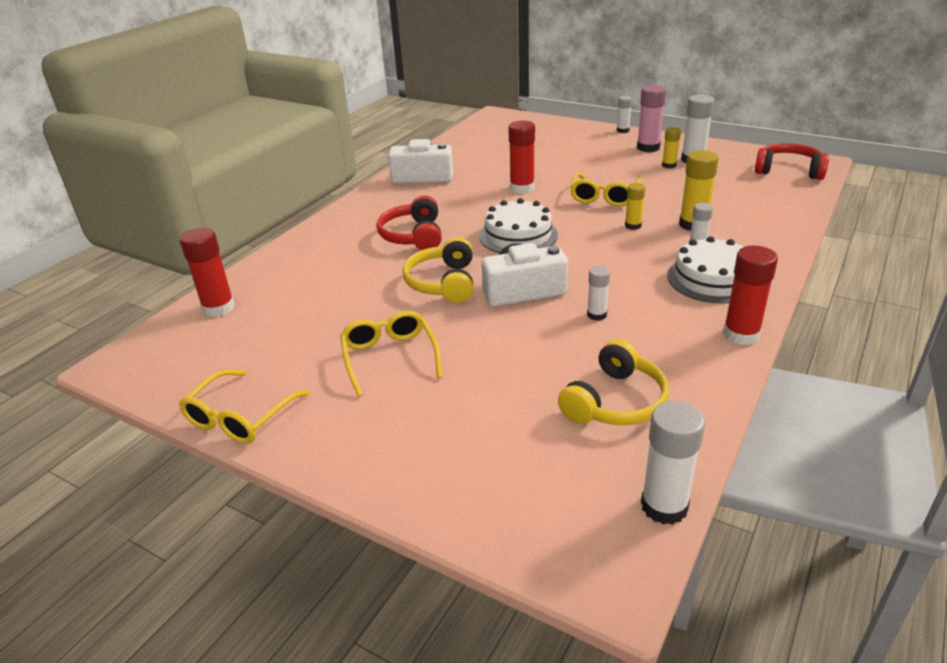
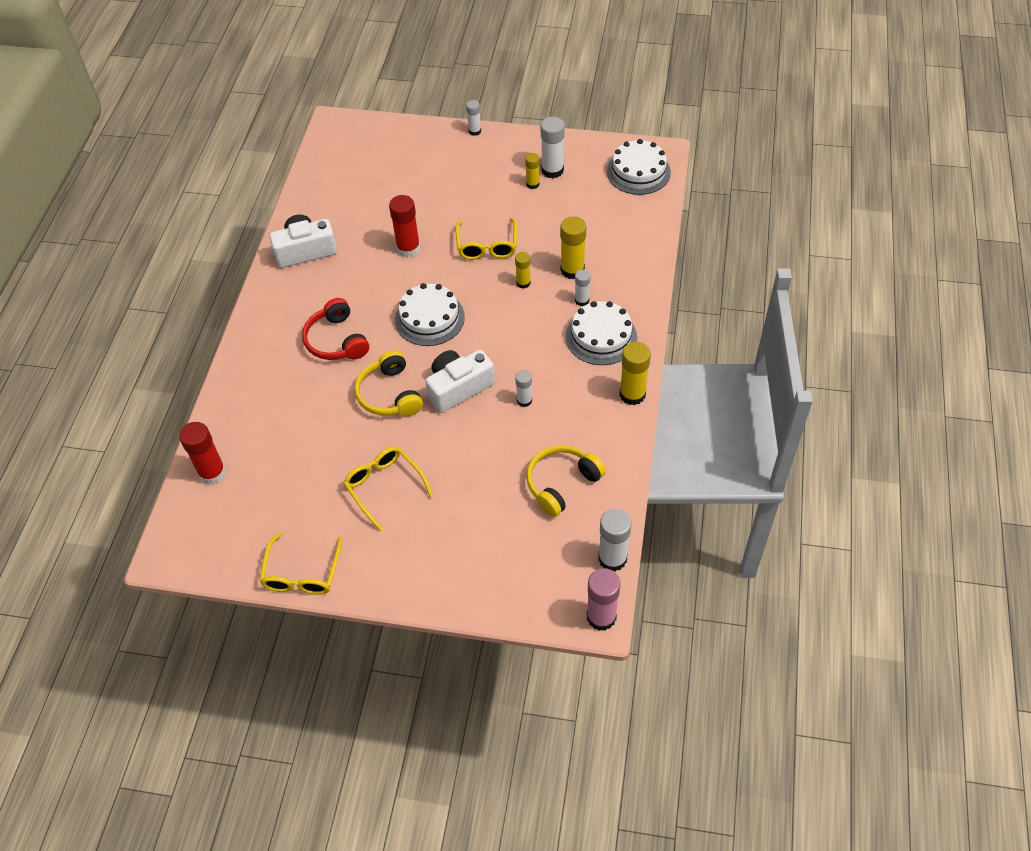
camera: 20 degrees left, 20 degrees up
yellow headphones [558,339,669,425] -> yellow headphones turned 150 degrees counterclockwise [526,445,606,517]
pink glue stick [637,85,666,152] -> pink glue stick moved to [587,568,621,631]
red glue stick [723,245,778,345] -> yellow glue stick [620,342,651,405]
red headphones [755,143,829,180] -> white cake [607,139,671,195]

